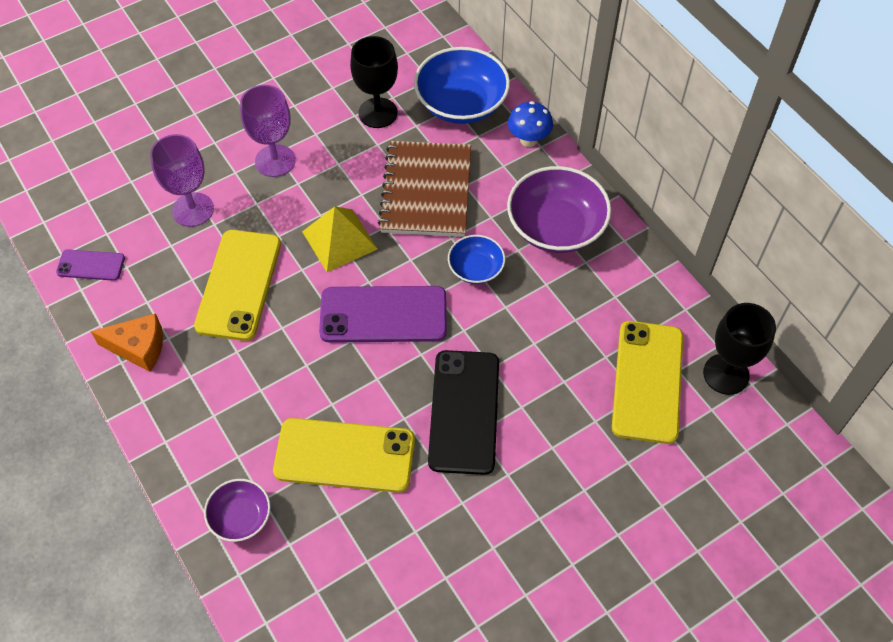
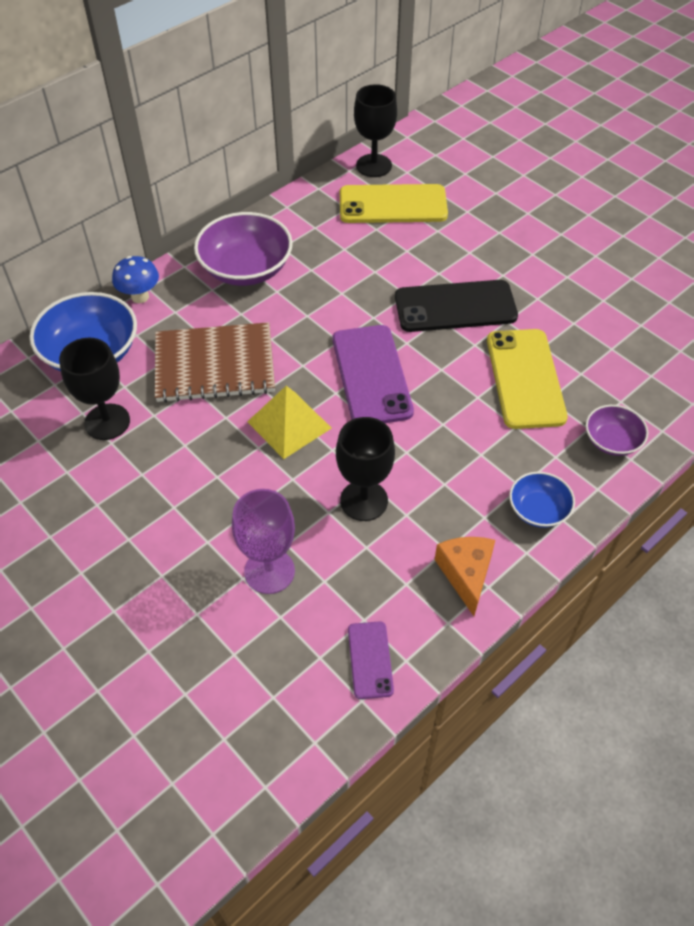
camera: 100 degrees left, 5 degrees down
yellow phone [194,230,281,341] -> black goblet [336,417,395,521]
purple goblet [240,85,296,177] -> none
blue bowl [448,235,505,284] -> blue bowl moved to [509,472,575,528]

